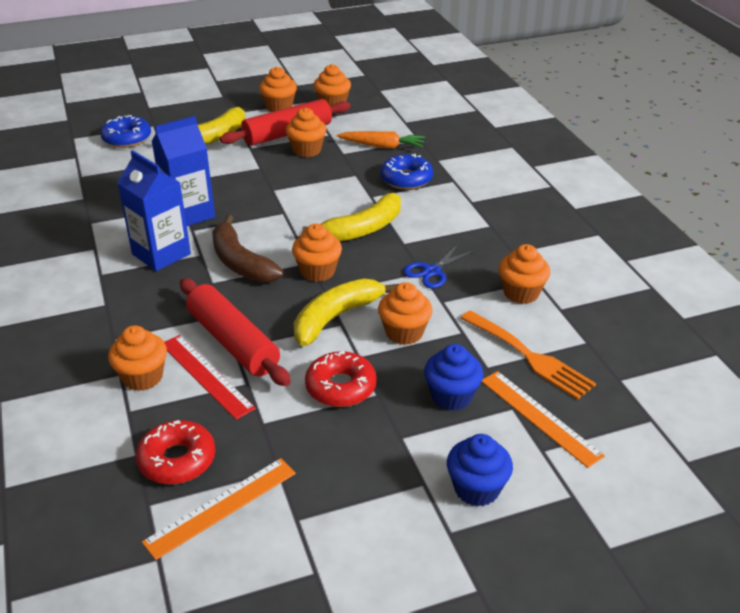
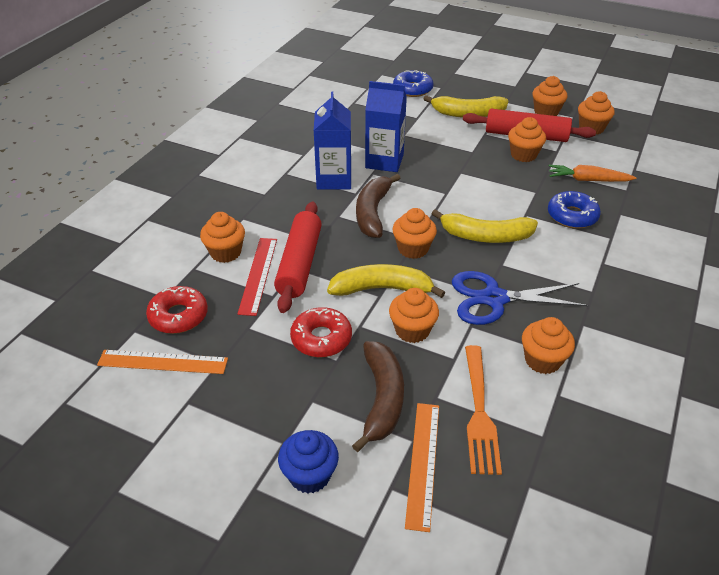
camera: 45 degrees right, 5 degrees up
orange carrot [337,131,425,149] -> orange carrot turned 135 degrees clockwise [549,165,637,182]
blue scissors [403,243,474,288] -> blue scissors [452,271,589,325], size x1.72
blue cupcake [424,344,484,411] -> brown banana [352,341,404,452]

